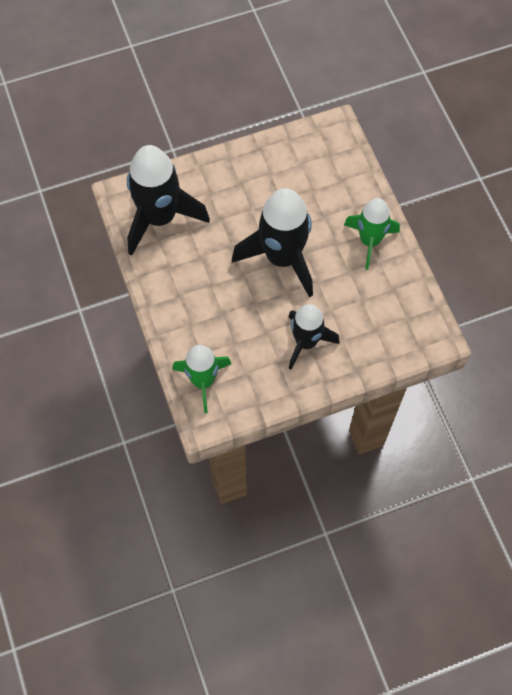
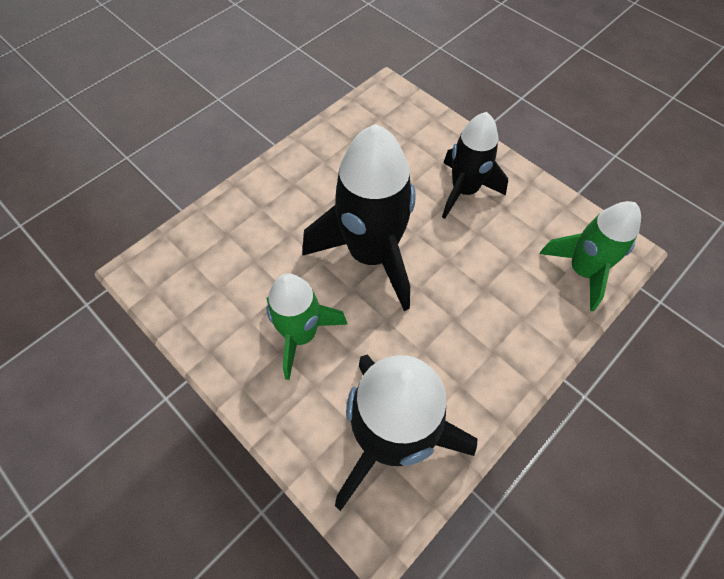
camera: 115 degrees left, 5 degrees down
green rocket [344,198,400,270] -> green rocket moved to [266,274,348,380]

